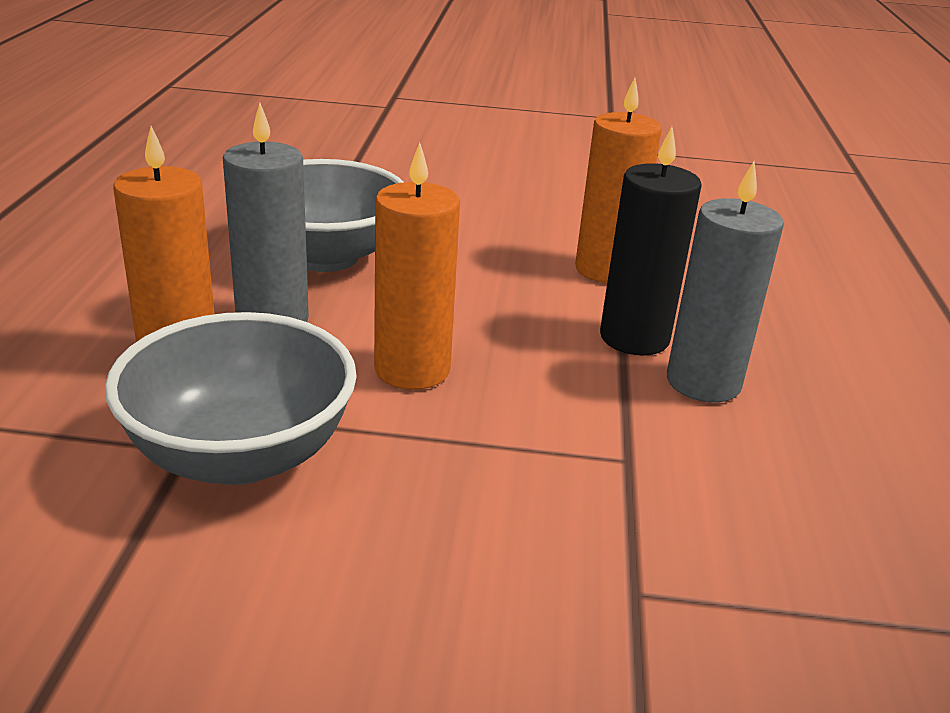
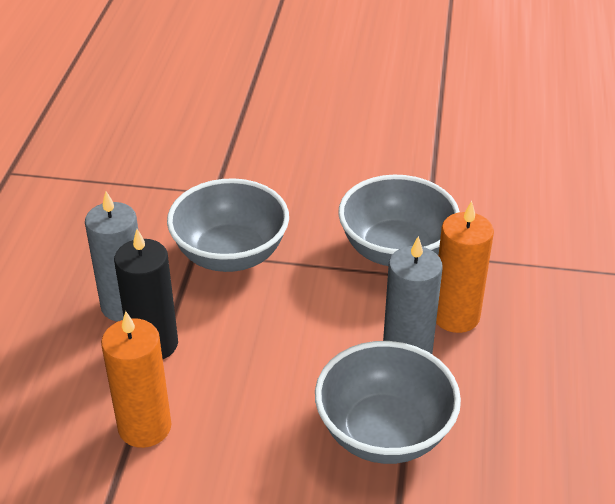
camera: 175 degrees left, 10 degrees up
orange candle [374,143,460,390] -> none
none -> grey bowl [167,178,289,272]

